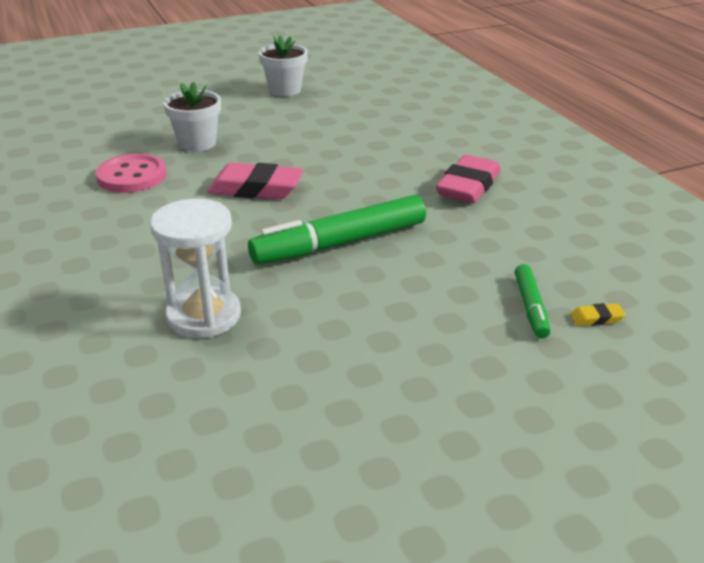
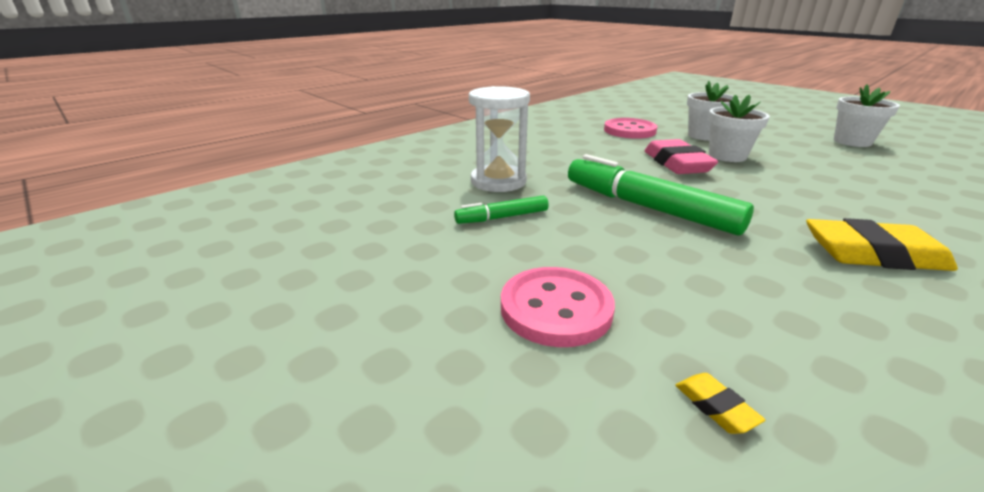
camera: 70 degrees right, 5 degrees down
pink eraser [436,155,501,203] -> yellow eraser [806,218,958,271]
green marker [515,264,550,339] -> green marker moved to [454,195,549,224]
none -> pink button [501,267,615,347]
none -> white flower pot [708,95,770,162]

